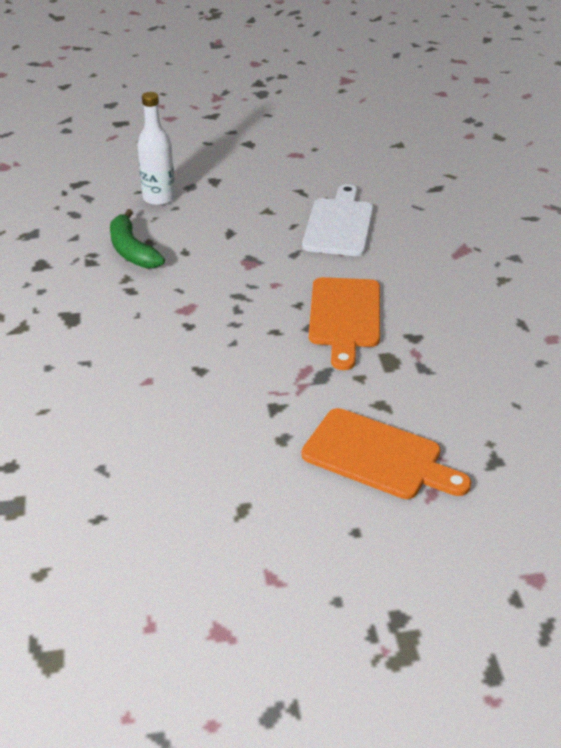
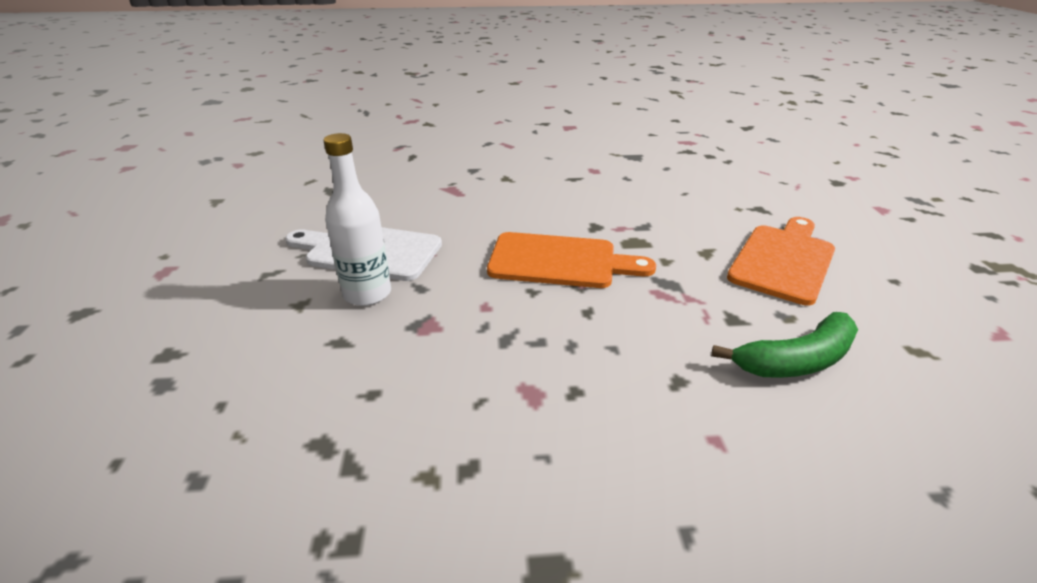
camera: 85 degrees left, 5 degrees down
green banana [110,209,165,268] -> green banana moved to [711,312,858,378]
white bottle [137,92,175,206] -> white bottle moved to [324,133,391,306]

